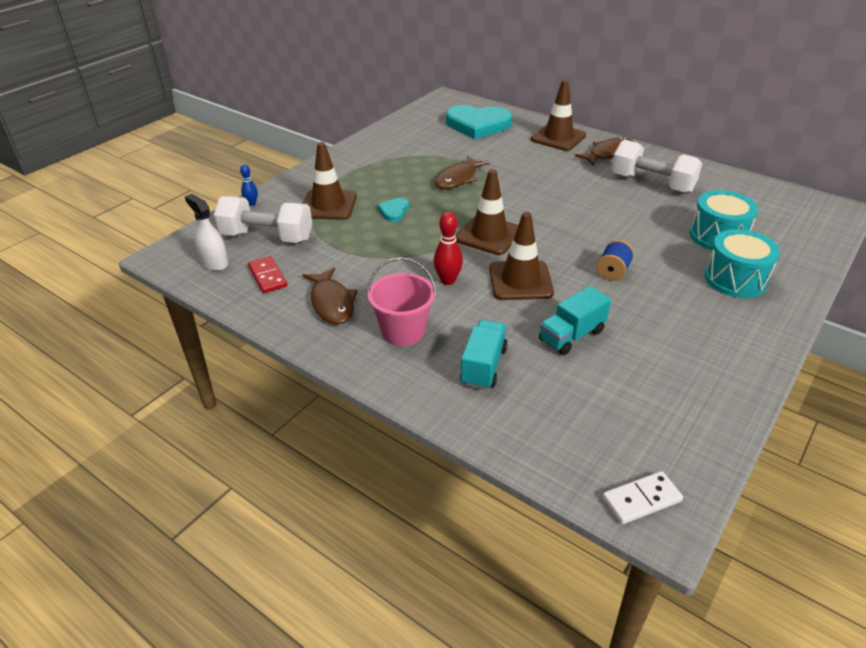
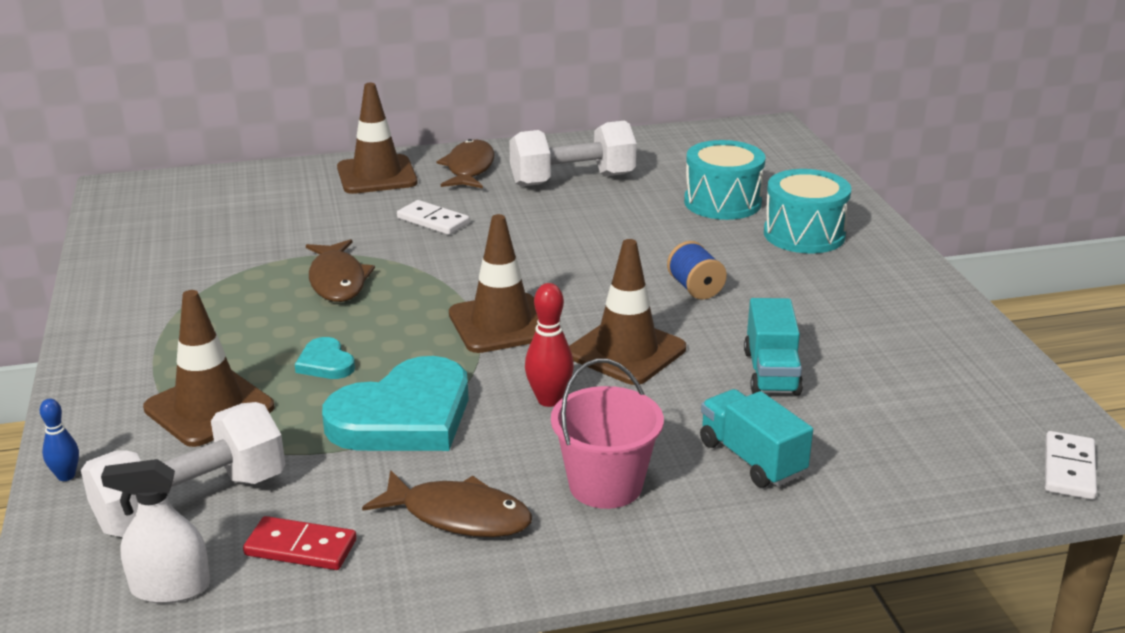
camera: 50 degrees left, 10 degrees down
turquoise heart [446,105,512,139] -> turquoise heart moved to [322,356,469,451]
none -> white domino [397,200,470,235]

